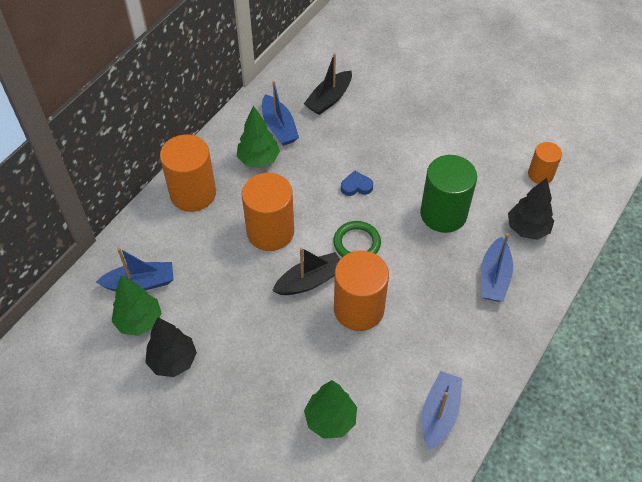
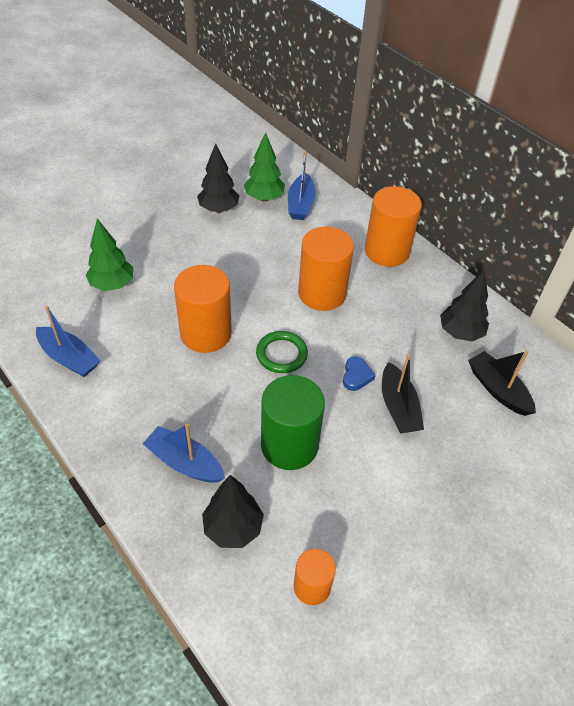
camera: 105 degrees right, 5 degrees down
green tree [237,106,280,168] -> none
blue boat [262,81,299,146] -> black tree [440,270,489,342]
black boat [272,247,340,295] -> black boat moved to [382,354,424,433]

